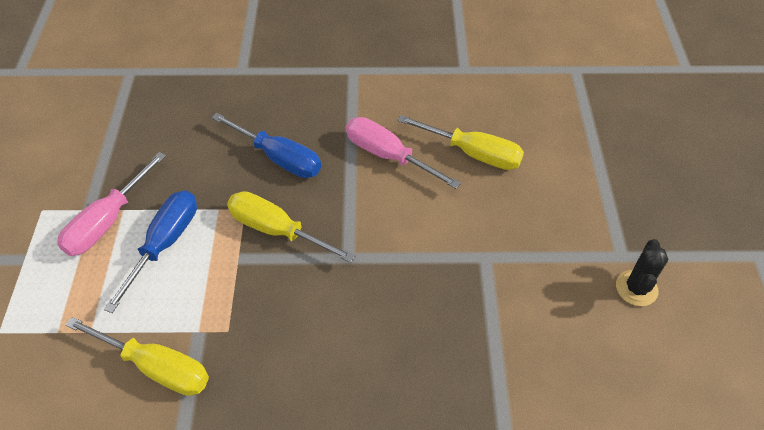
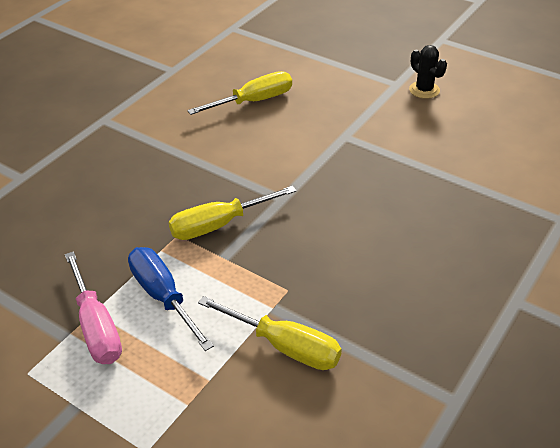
camera: 55 degrees left, 10 degrees down
yellow screwdriver [66,317,209,396] -> yellow screwdriver turned 60 degrees clockwise [198,296,342,370]
blue screwdriver [211,113,321,178] -> none
pink screwdriver [346,117,461,189] -> none

